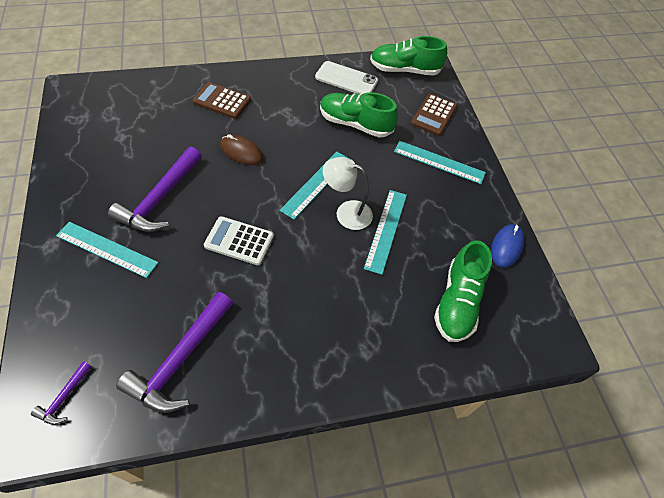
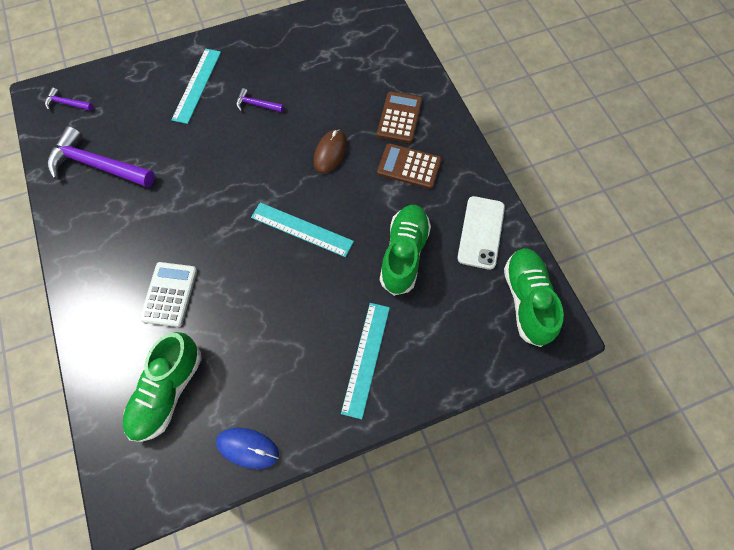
camera: 85 degrees right, 10 degrees up
purple hammer [108,147,202,232] -> purple hammer [236,88,284,112], size x0.47
white calculator [204,216,274,265] -> white calculator moved to [140,262,197,327]
white lamp [323,157,373,230] -> none
turquoise ruler [364,190,407,275] -> none
brown calculator [411,94,457,136] -> brown calculator moved to [377,143,441,189]
green shoe [434,240,492,342] -> green shoe turned 75 degrees counterclockwise [123,332,202,442]

